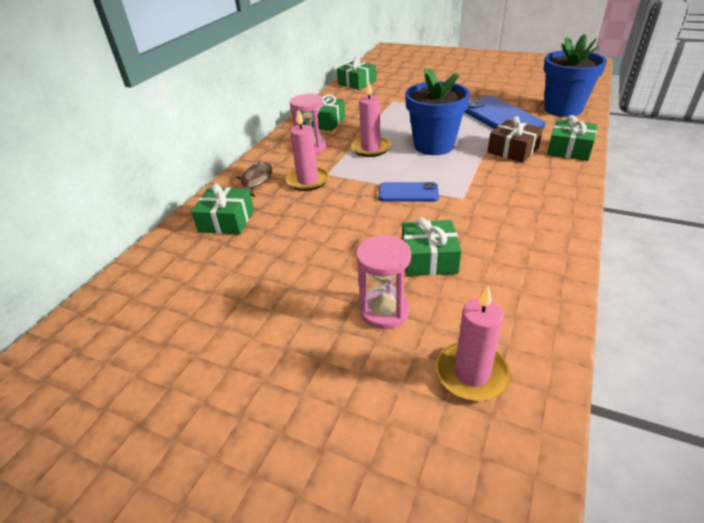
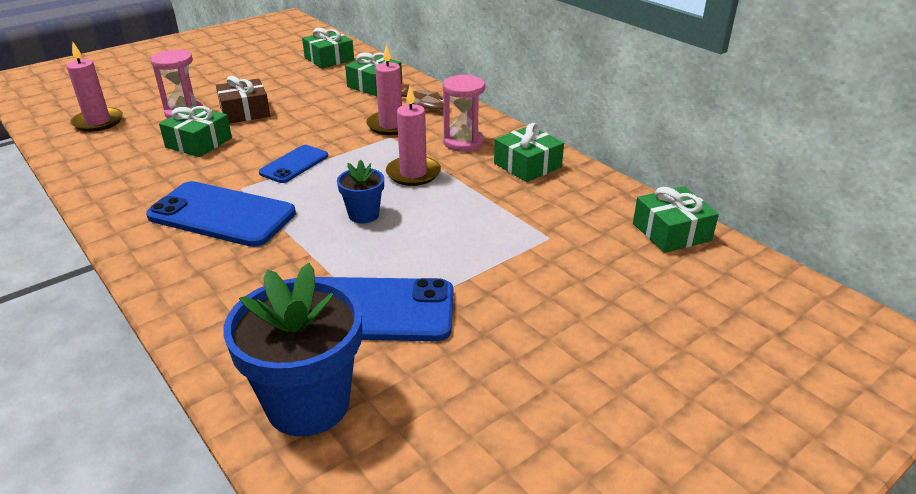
camera: 115 degrees right, 5 degrees down
blue flower pot [405,68,470,155] -> blue flower pot [337,160,384,223], size x0.51
brown gift [488,116,543,163] -> brown gift moved to [216,76,270,124]
green gift [547,115,598,161] -> green gift moved to [302,28,354,69]
none -> blue phone [146,181,296,247]

